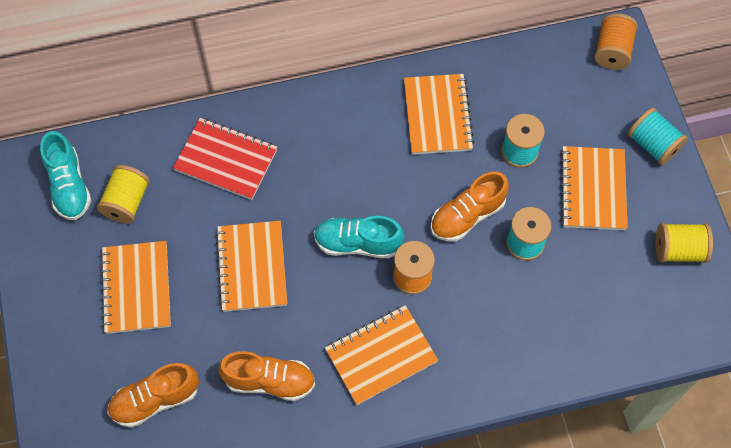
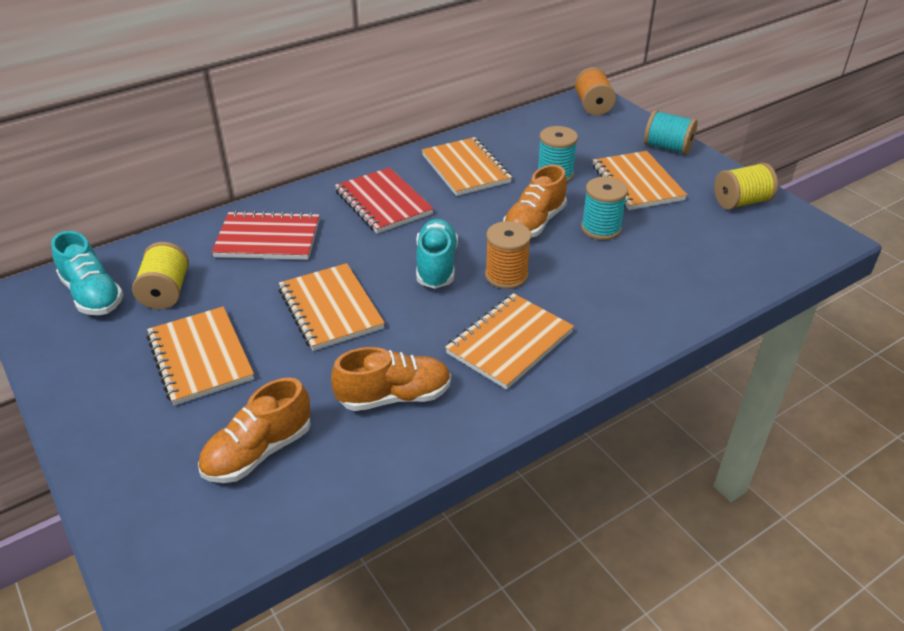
camera: 20 degrees left, 25 degrees down
turquoise shoe [314,216,405,258] -> turquoise shoe turned 105 degrees clockwise [416,219,458,289]
none -> red notebook [335,167,434,234]

